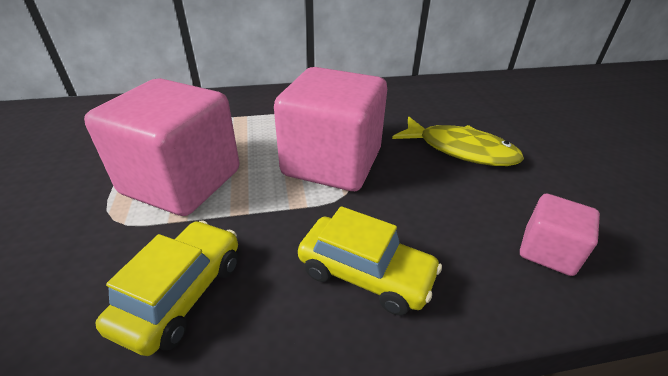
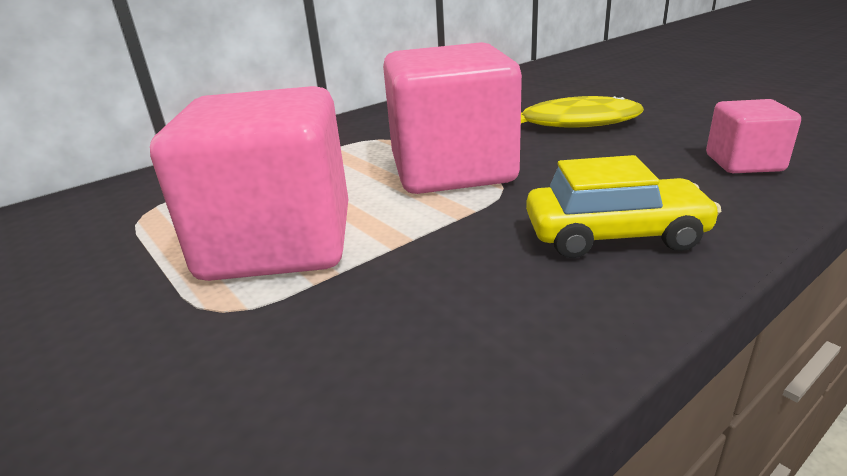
camera: 25 degrees left, 10 degrees down
yellow car [95,220,238,356] -> none

